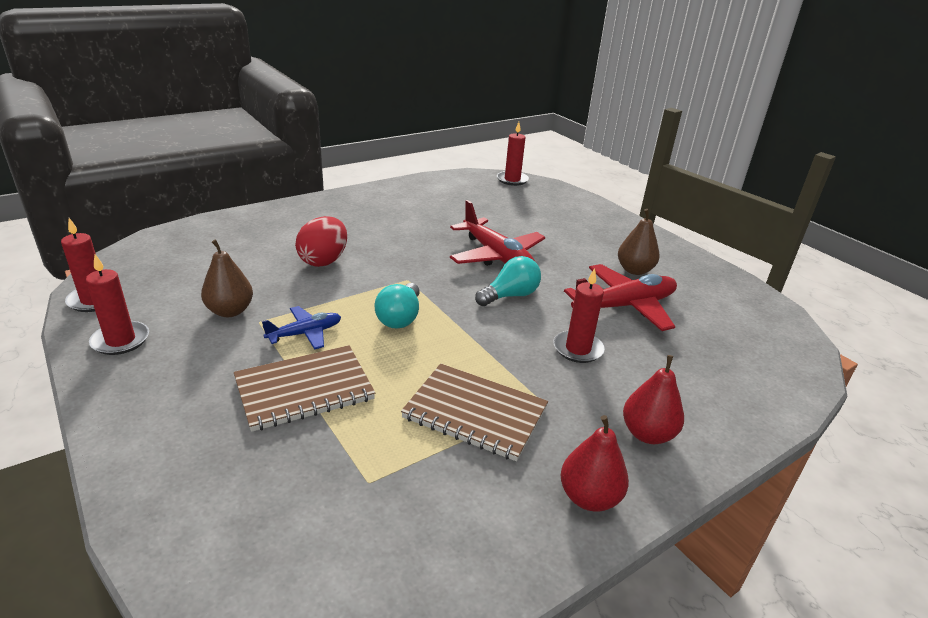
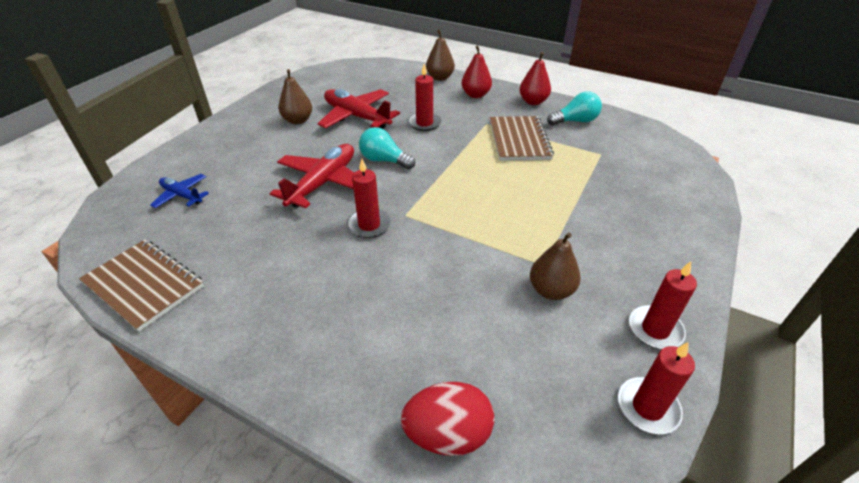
camera: 115 degrees left, 10 degrees up
brown notebook [234,345,375,432] -> brown notebook moved to [79,239,204,332]
blue plane [262,306,341,350] -> blue plane moved to [150,174,209,208]
red egg [295,216,347,267] -> red egg moved to [401,382,494,456]
turquoise light bulb [375,283,420,328] -> turquoise light bulb moved to [547,91,602,125]
red candle [497,122,529,186] -> red candle moved to [347,159,391,238]
none -> brown pear [426,29,455,81]

